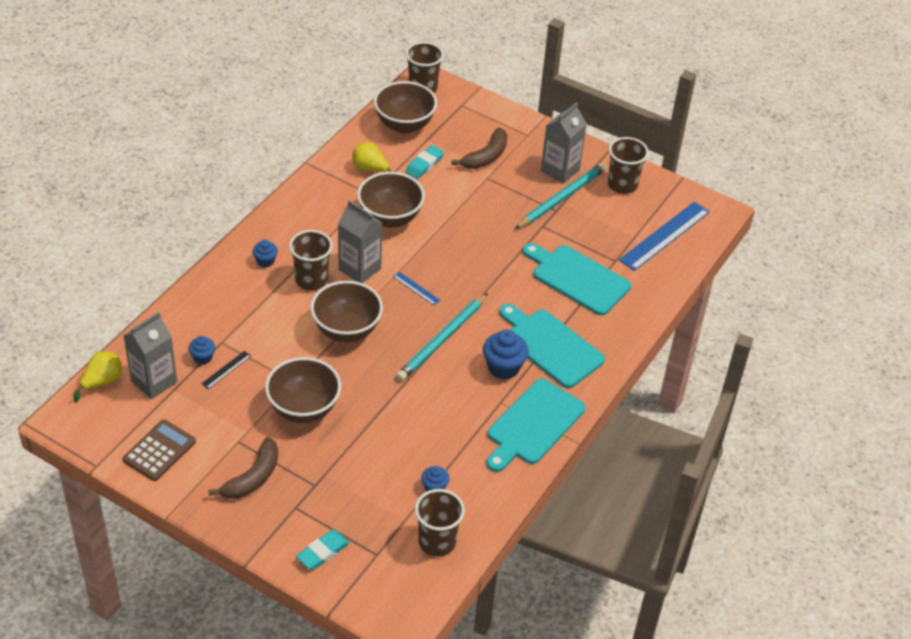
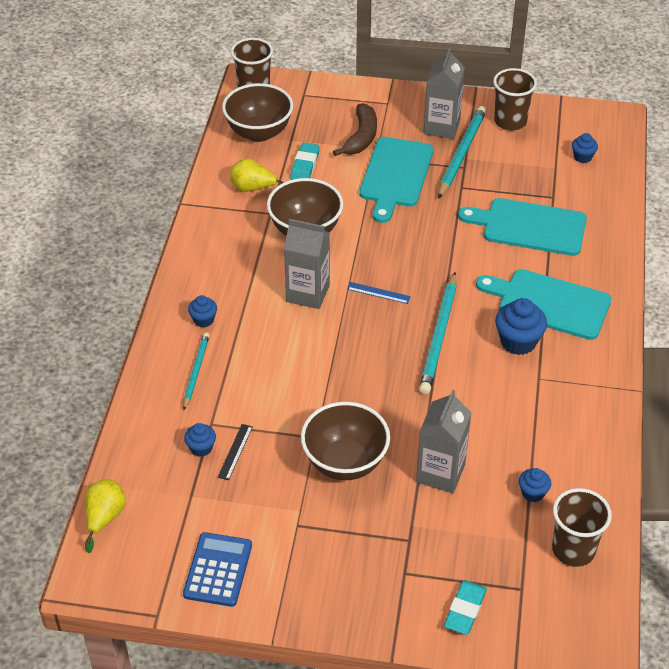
camera: 20 degrees left, 0 degrees up
grey carton [123,312,177,399] -> grey carton moved to [416,389,471,493]
brown calculator [123,419,196,481] -> blue calculator [183,532,252,607]
brown banana [208,437,278,499] -> none
brown cup [289,230,333,290] -> none
brown bowl [310,281,383,342] -> none
turquoise cutting board [486,379,586,472] -> turquoise cutting board moved to [359,137,433,223]
blue ruler [619,202,710,271] -> blue cupcake [572,133,598,163]
none -> turquoise pencil [183,332,210,410]

